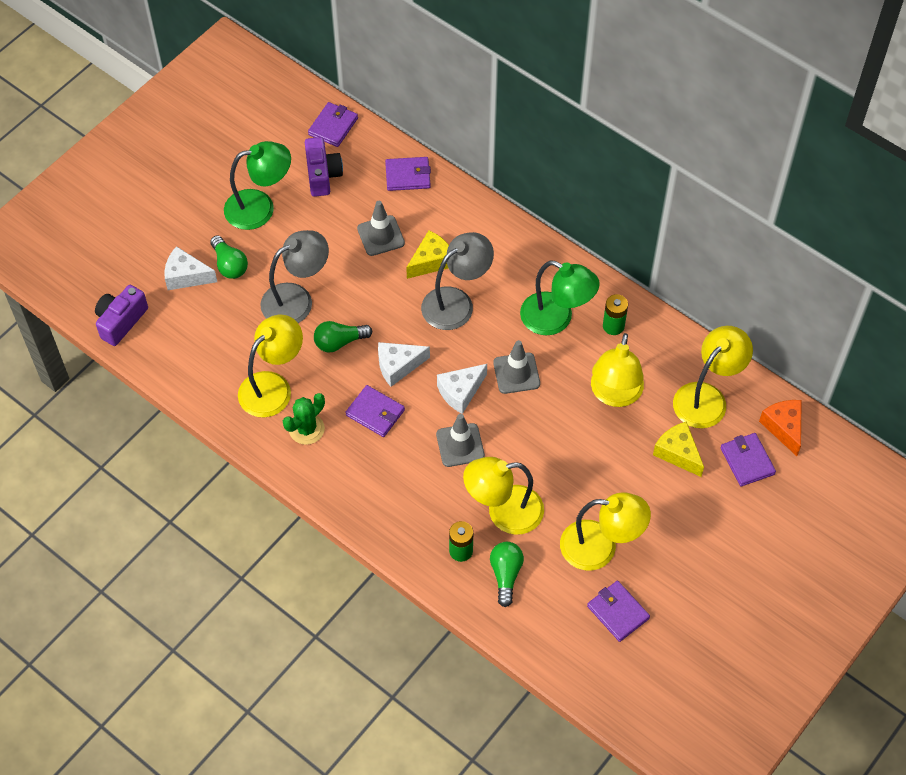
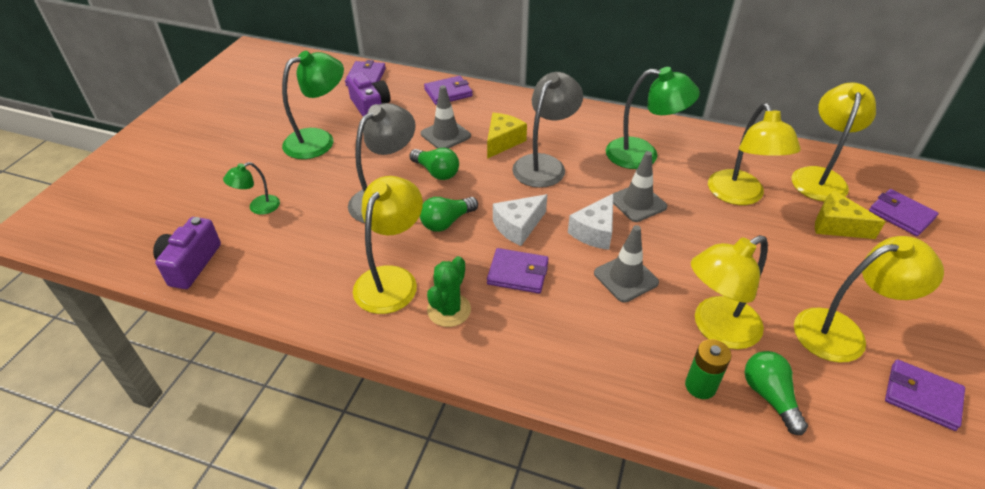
camera: 20 degrees left, 15 degrees down
white cheese [164,246,217,290] -> green lamp [223,162,280,215]
green light bulb [210,235,248,279] -> green light bulb moved to [409,148,459,180]
green battery [603,294,628,335] -> none
orange cheese [759,400,802,456] -> none

